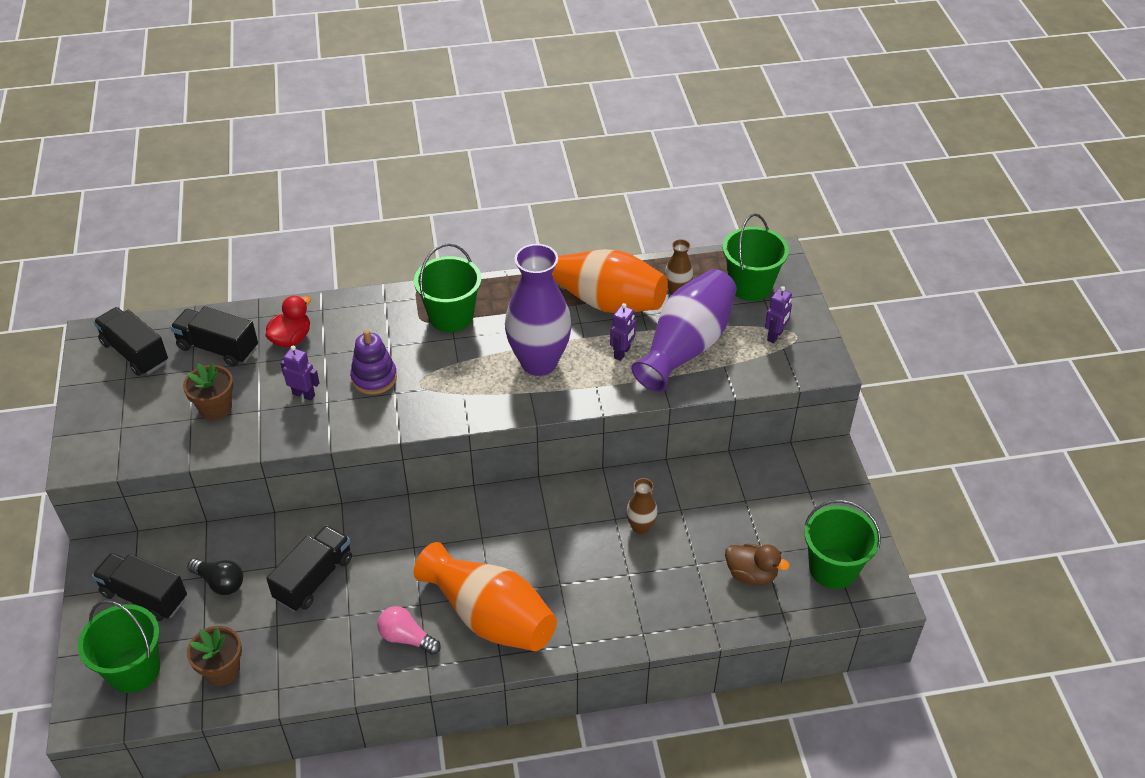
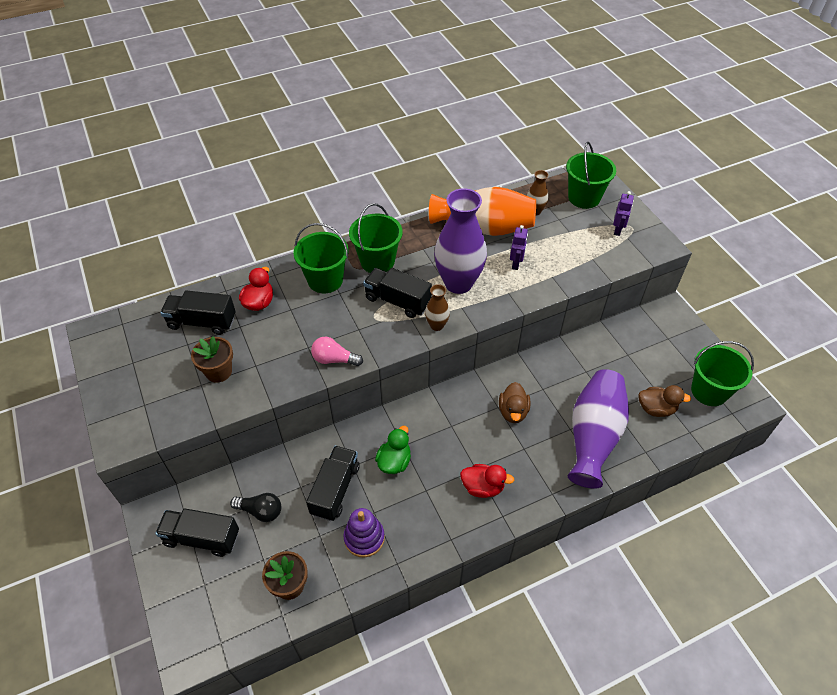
camera: 15 degrees left, 5 degrees up
green bucket [78,600,160,693] -> green bucket moved to [293,223,349,293]
black truck [94,307,168,376] -> black truck moved to [363,268,432,318]
purple robot [280,345,320,401] -> none
purple stacking toy [350,330,397,395] -> purple stacking toy moved to [343,508,385,558]
pink light bulb [377,606,441,655] -> pink light bulb moved to [311,337,363,366]
orange vase [414,542,557,651] -> red duck [460,464,514,498]
brown vase [626,478,658,534] -> brown vase moved to [425,284,450,331]
purple vase [631,269,737,392] -> purple vase moved to [568,369,629,489]
none -> green duck [375,426,411,474]
none -> brown duck [499,382,531,423]

